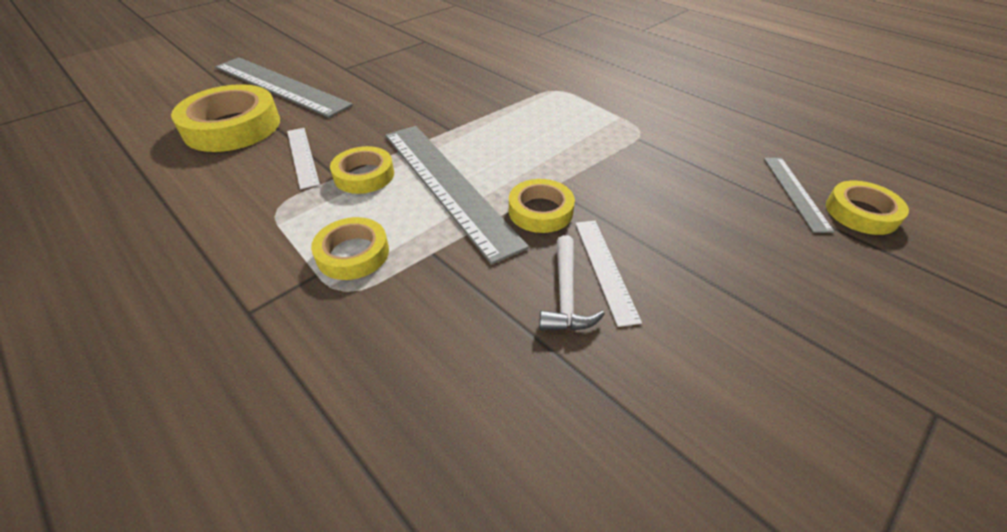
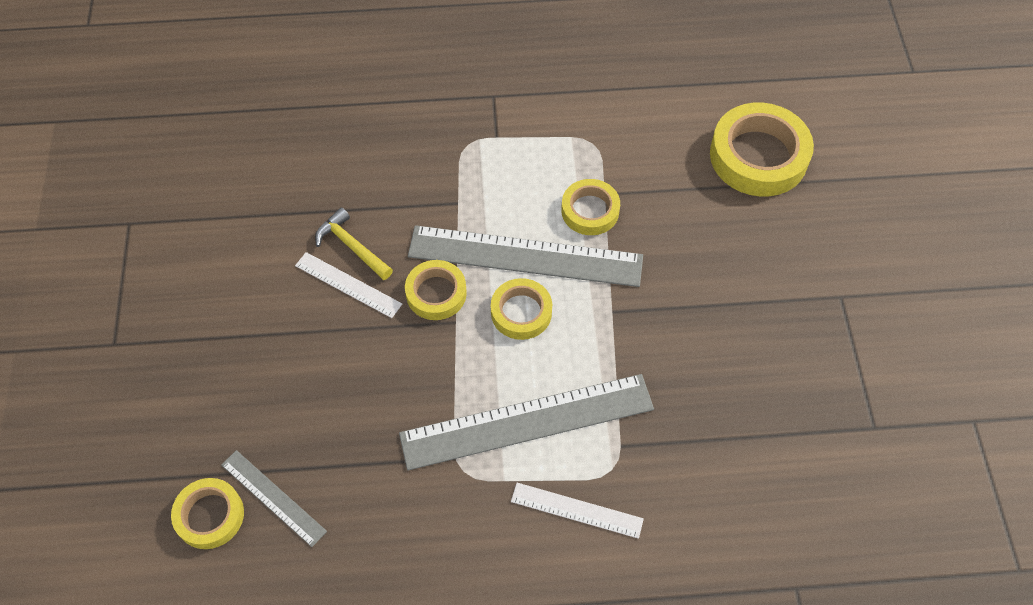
camera: 130 degrees right, 15 degrees up
grey ruler [215,57,353,118] -> grey ruler moved to [399,374,654,470]
white ruler [287,128,320,189] -> white ruler moved to [511,483,644,539]
yellow tape [311,217,389,280] -> yellow tape moved to [491,278,552,340]
white hammer [539,235,605,331] -> yellow hammer [315,207,393,280]

